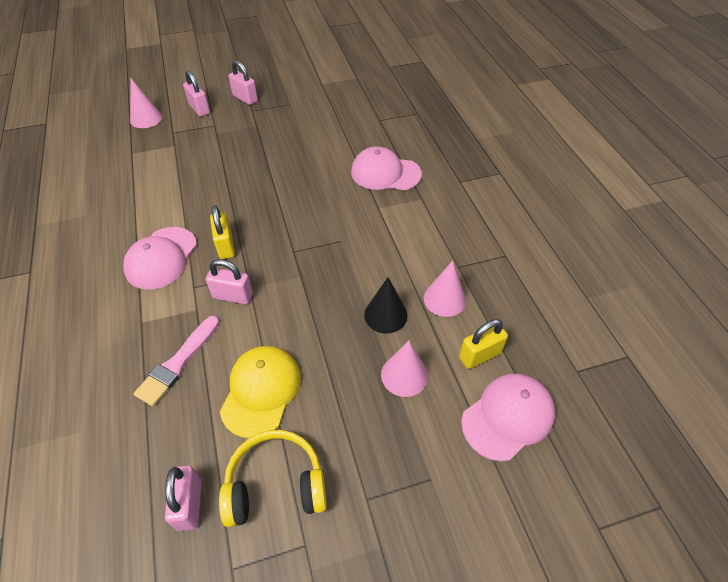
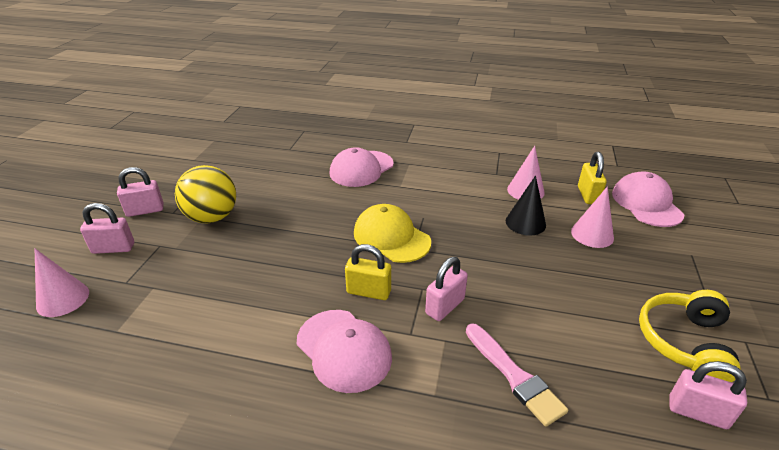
camera: 60 degrees left, 15 degrees down
yellow cap [220,346,301,438] -> yellow cap moved to [354,204,431,263]
none -> yellow ball [175,165,236,223]

